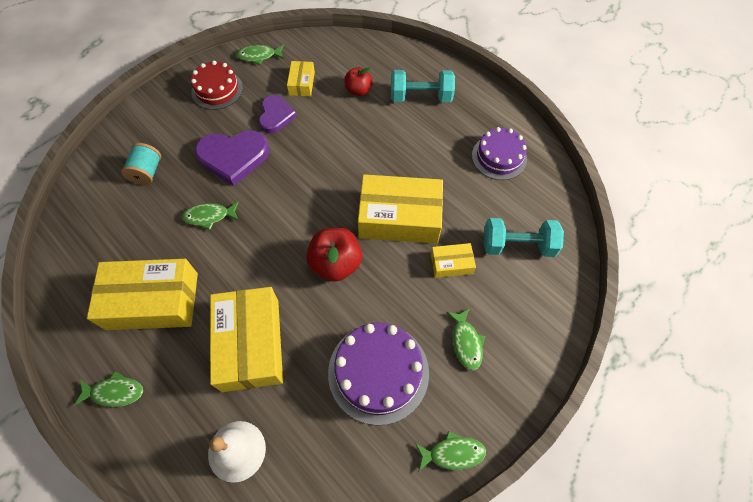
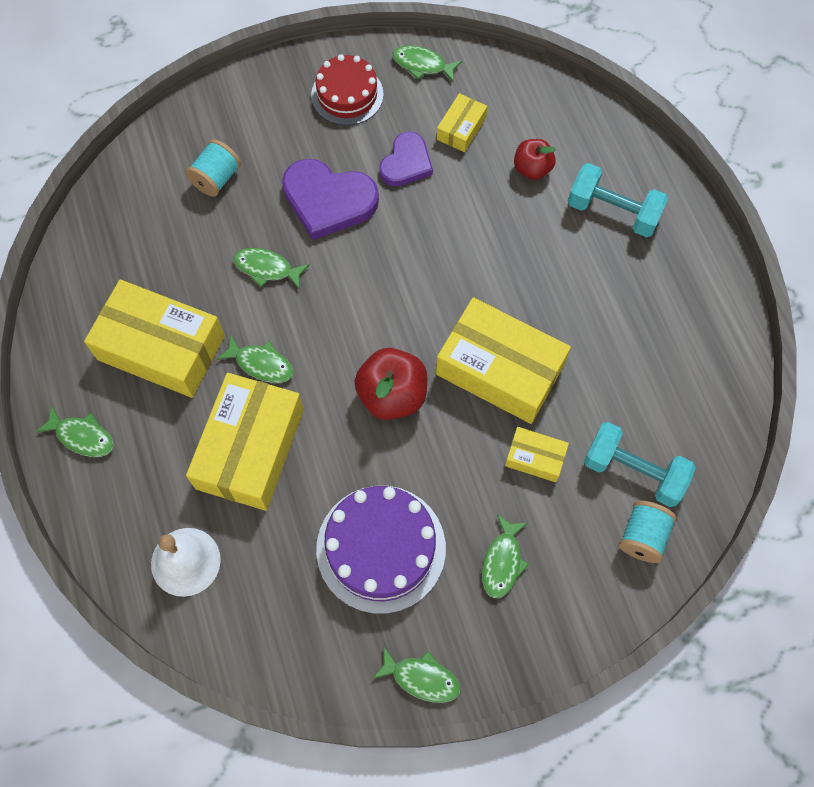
camera: 25 degrees right, 5 degrees up
purple cake [472,127,527,180] -> none
none -> green fish [216,335,294,383]
none -> turquoise spool [619,501,677,563]

